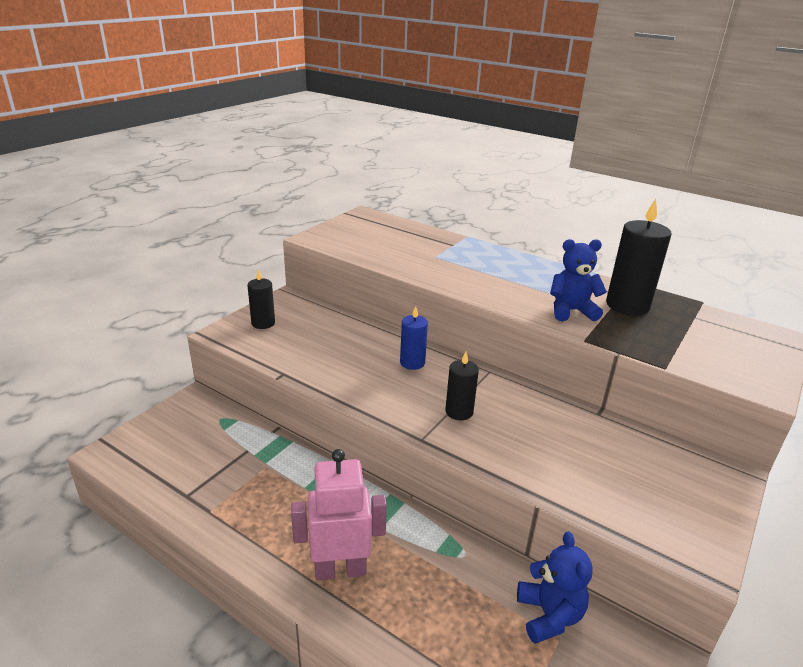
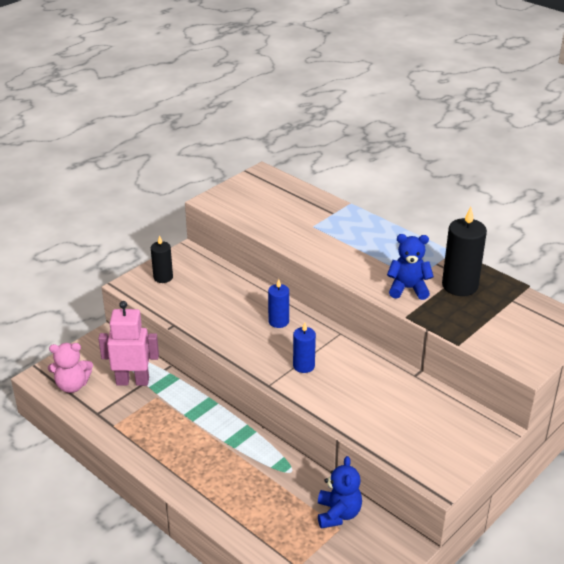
camera: 10 degrees right, 5 degrees up
pink robot [291,449,387,580] -> pink robot moved to [98,301,159,386]
black candle [445,352,479,421] -> blue candle [293,322,316,373]
none -> pink teddy bear [48,343,93,393]

